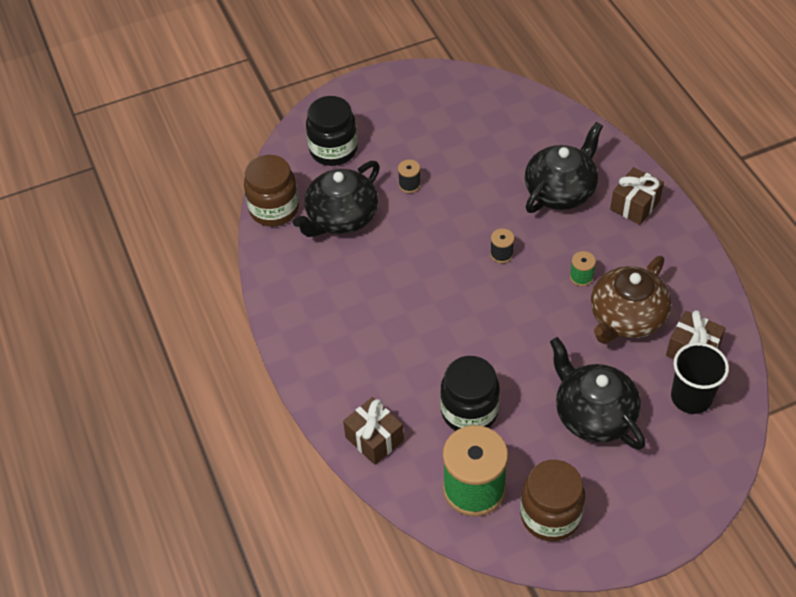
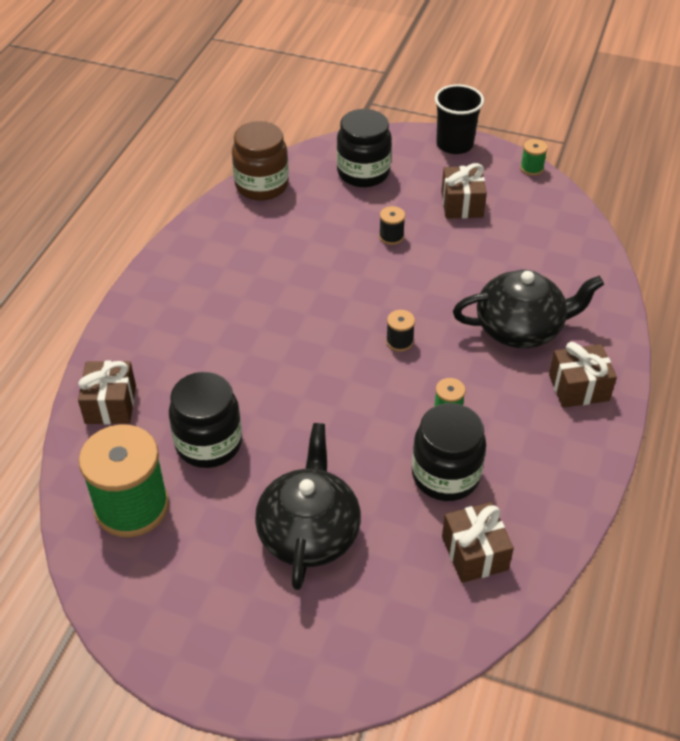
camera: 40 degrees right, 5 degrees down
black teapot [293,161,380,237] -> none
brown jar [520,460,585,541] -> none
brown teapot [591,256,671,344] -> black jar [412,403,486,501]
black cup [671,343,729,414] -> black cup moved to [435,84,484,154]
none -> brown gift [441,163,487,219]
none -> green spool [520,139,548,176]

